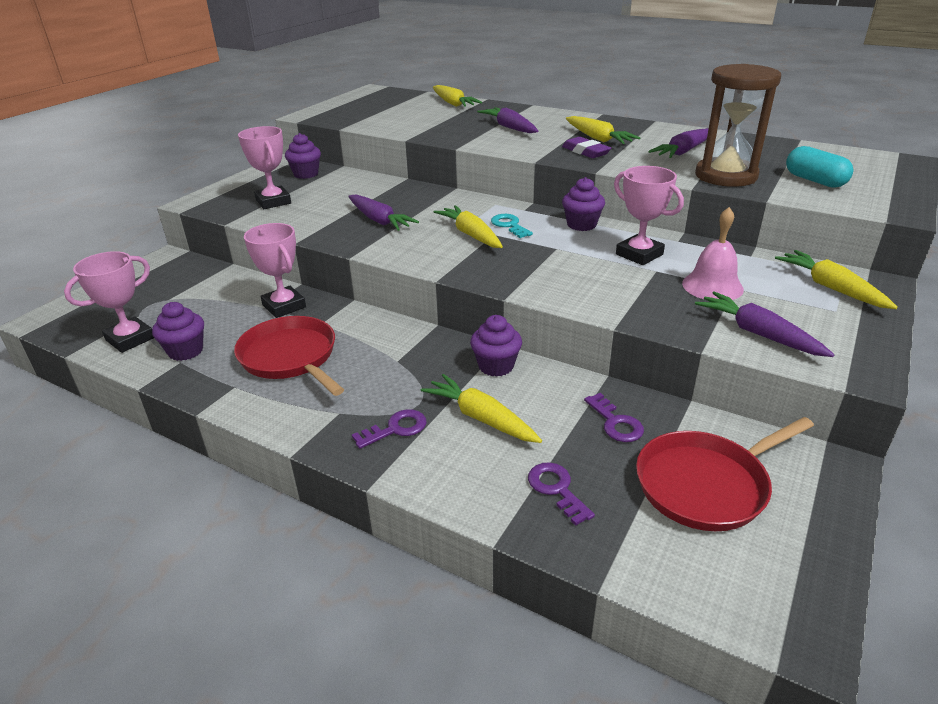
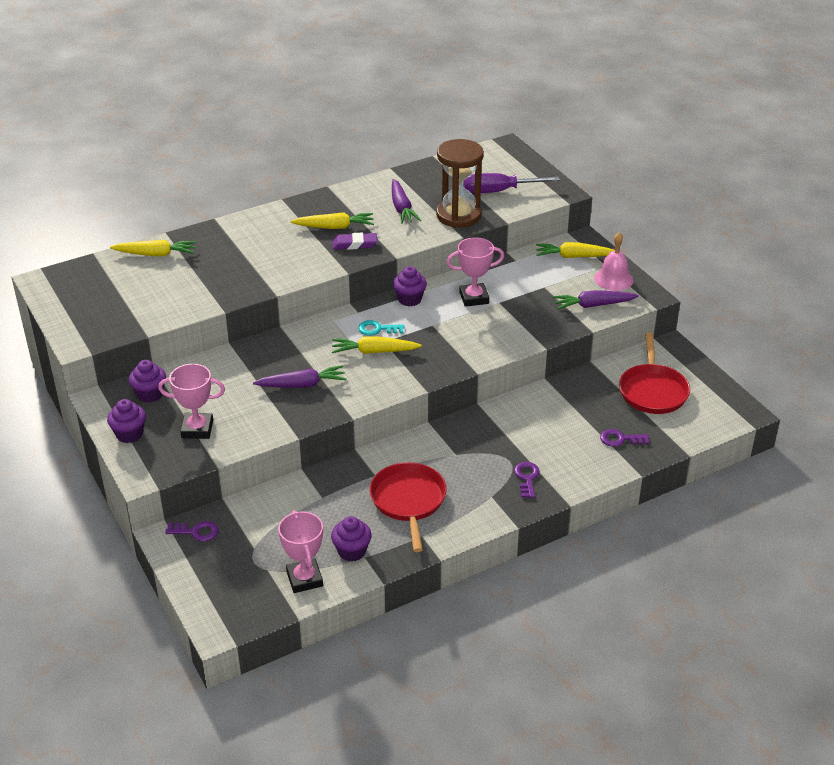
camera: 60 degrees left, 5 degrees up
red pan [234,316,344,396] -> red pan turned 90 degrees clockwise [370,462,447,552]
pink trophy [244,223,306,318] -> none
yellow carrot [421,374,542,443] -> none
purple cupcake [470,315,522,377] -> purple cupcake moved to [107,399,146,443]
purple carrot [477,107,538,133] -> none
purple key [584,393,644,442] -> purple key moved to [165,521,218,541]
pink bell [682,207,744,300] -> pink bell moved to [594,232,633,291]
turquoise capsule [786,146,853,188] -> purple screwdriver [463,173,560,194]

